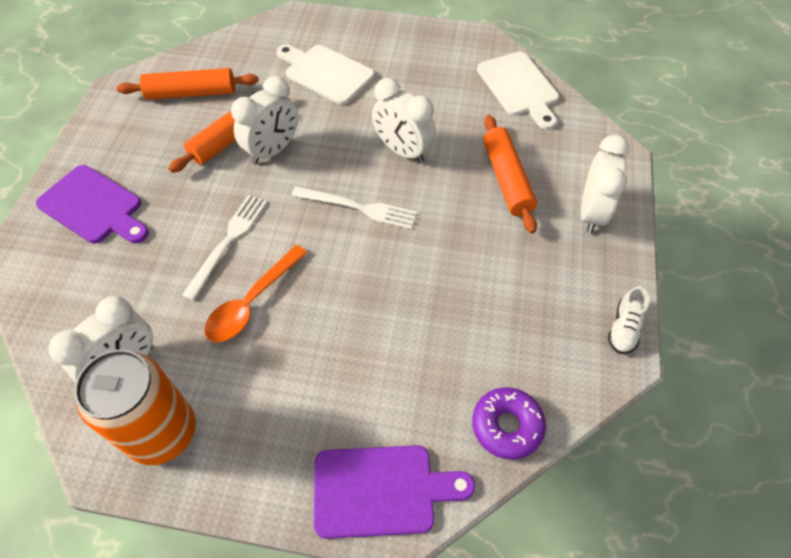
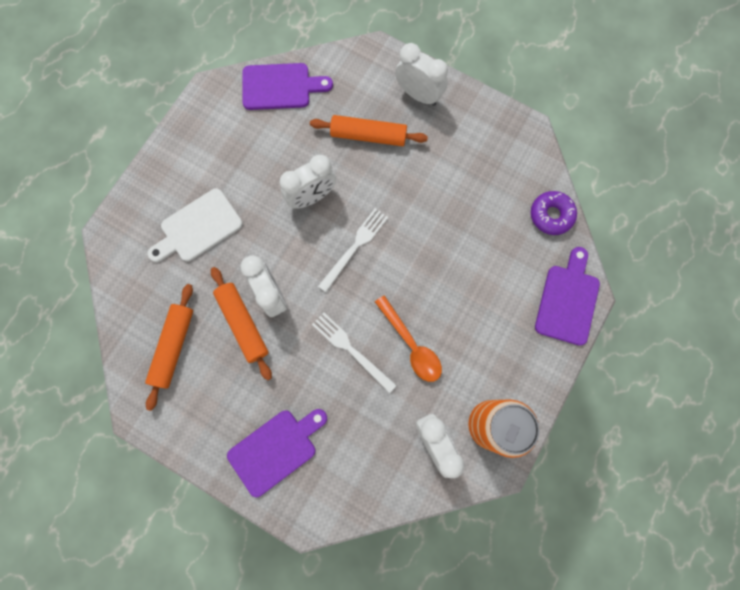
camera: 70 degrees left, 20 degrees up
white cutting board [477,51,559,130] -> purple cutting board [242,63,333,110]
white shoe [608,286,650,354] -> none

